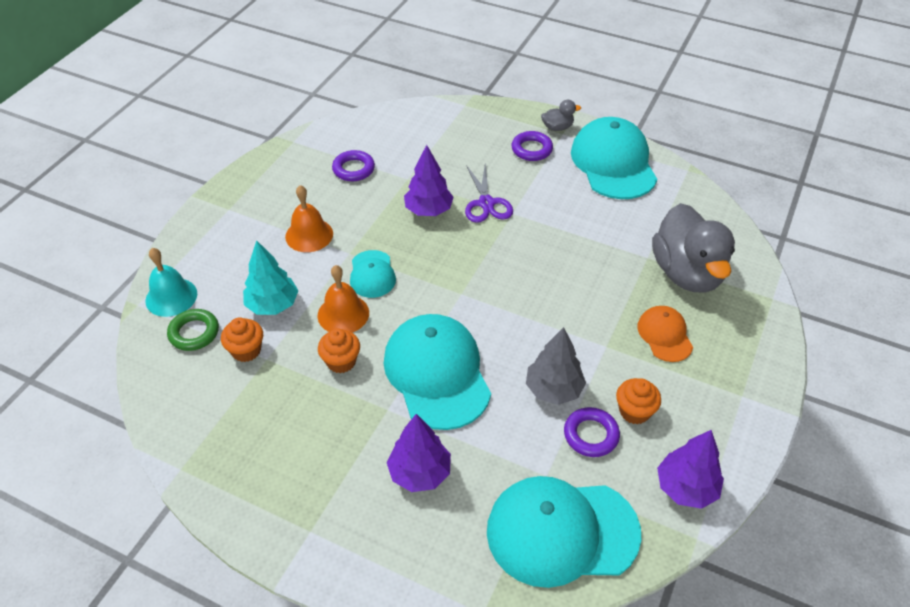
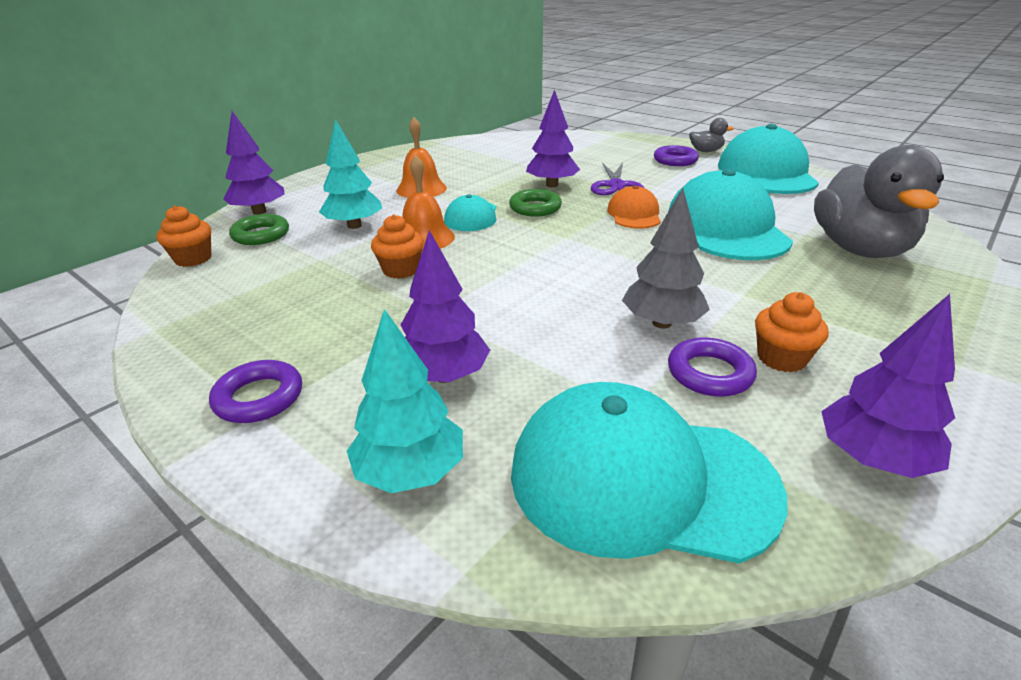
camera: 15 degrees right, 15 degrees down
turquoise bell [145,248,197,317] -> purple tree [223,111,284,215]
orange cupcake [221,317,263,362] -> orange cupcake moved to [156,205,211,267]
purple ring [332,150,375,181] -> purple ring moved to [209,360,302,423]
turquoise cap [384,314,491,430] -> turquoise cap moved to [668,169,793,260]
orange cap [637,306,693,362] -> orange cap moved to [607,185,661,229]
none -> turquoise tree [347,309,463,493]
none -> green ring [509,189,562,216]

